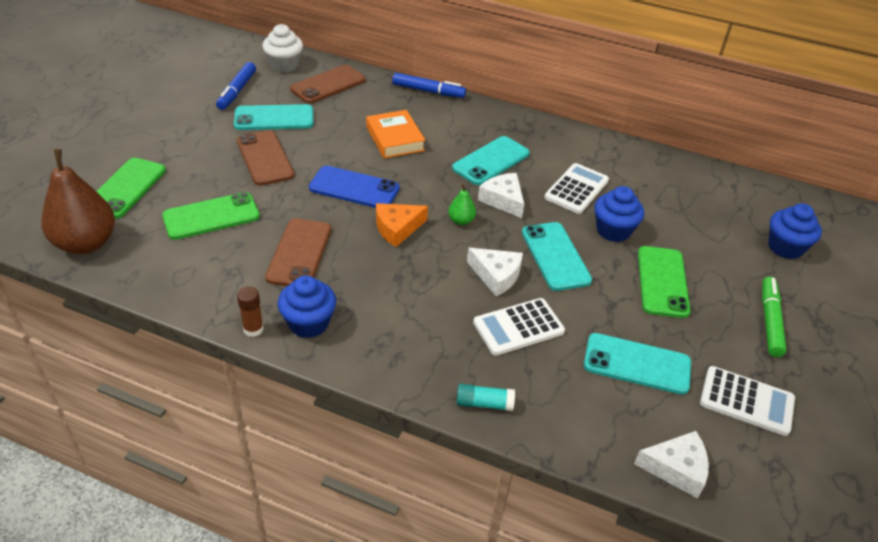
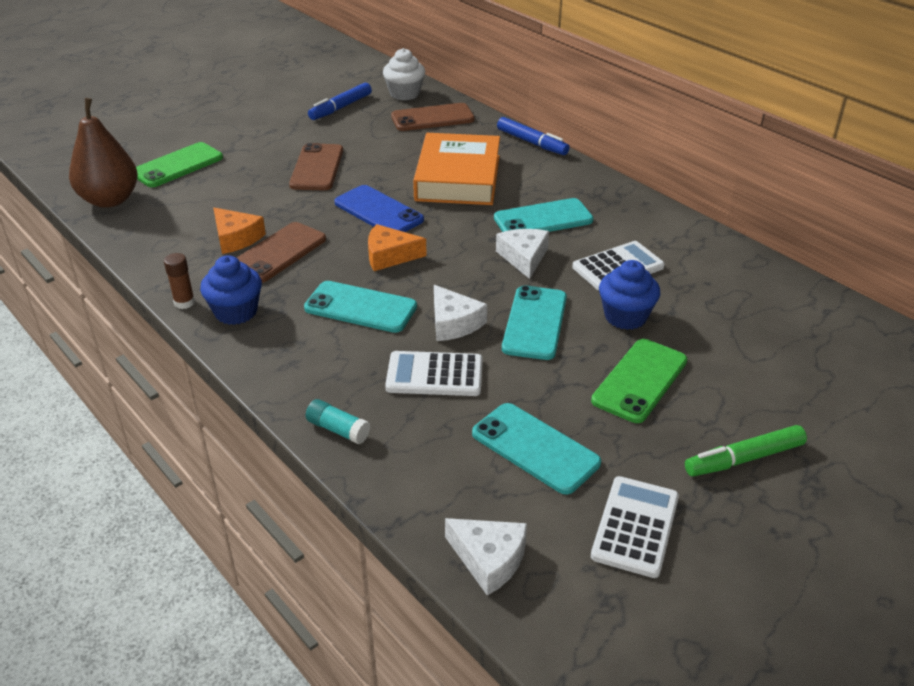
camera: 30 degrees right, 5 degrees down
green phone [162,192,260,240] -> none
turquoise phone [234,104,313,130] -> turquoise phone moved to [304,281,417,333]
orange book [366,110,425,158] -> orange book [413,133,500,205], size x1.58
green pear [448,184,476,225] -> none
white calculator [700,366,795,436] -> white calculator turned 120 degrees counterclockwise [591,476,679,578]
green marker [762,277,787,357] -> green marker turned 150 degrees counterclockwise [685,425,807,477]
blue cupcake [768,203,822,259] -> none
none -> orange cheese [213,208,266,254]

